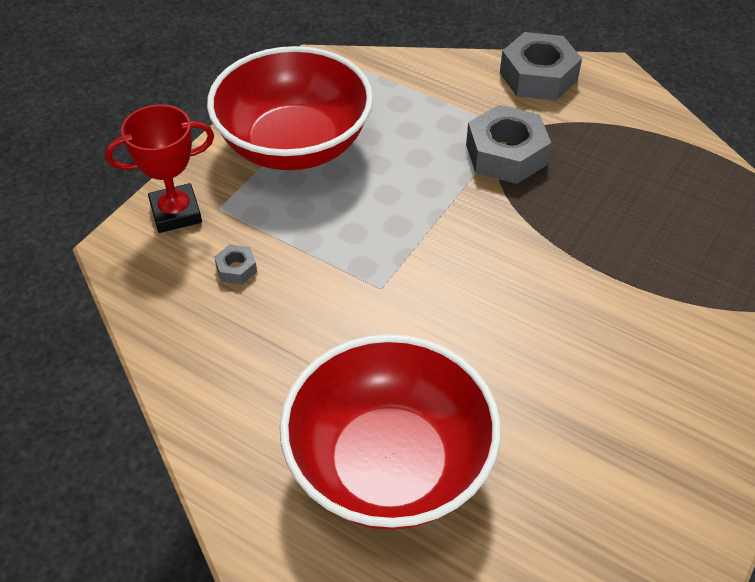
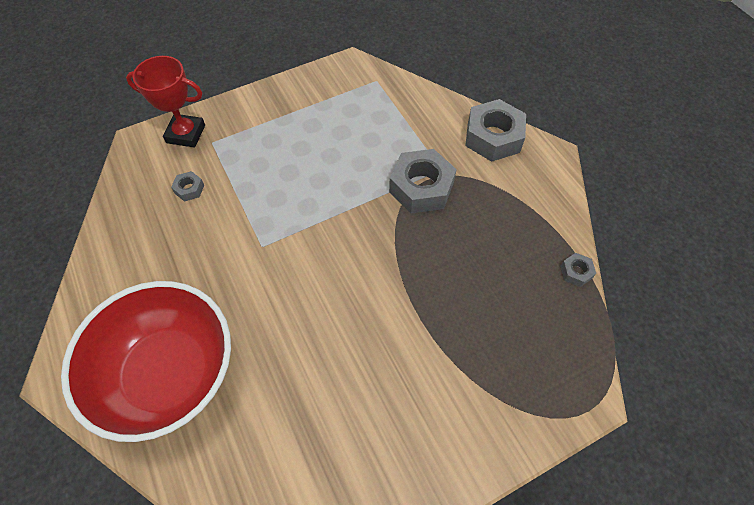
camera: 30 degrees right, 10 degrees up
red bowl [207,46,373,170] -> none
none -> grey nut [560,253,596,287]

